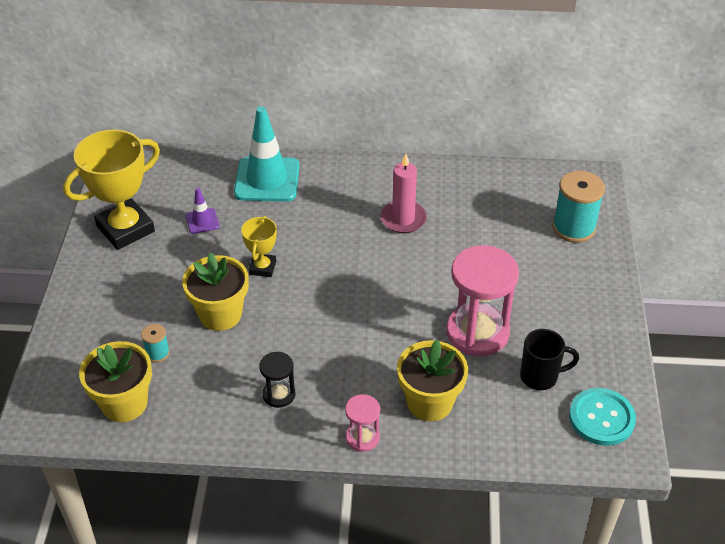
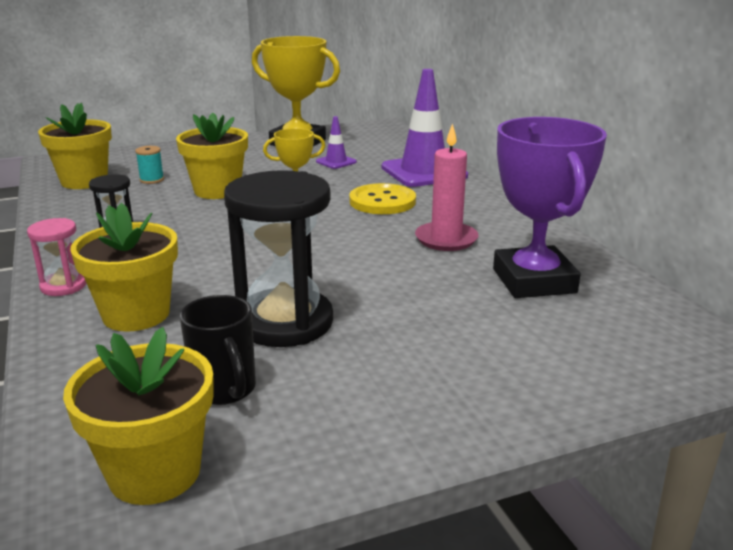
camera: 65 degrees right, 20 degrees down
turquoise traffic cone [234,106,299,202] -> purple traffic cone [381,69,468,187]
pink hourglass [446,245,519,356] -> black hourglass [224,170,333,347]
turquoise spool [552,171,605,243] -> none
turquoise button [569,388,636,446] -> yellow flower pot [63,327,214,505]
none -> yellow button [349,183,416,214]
none -> purple trophy [493,117,607,298]

